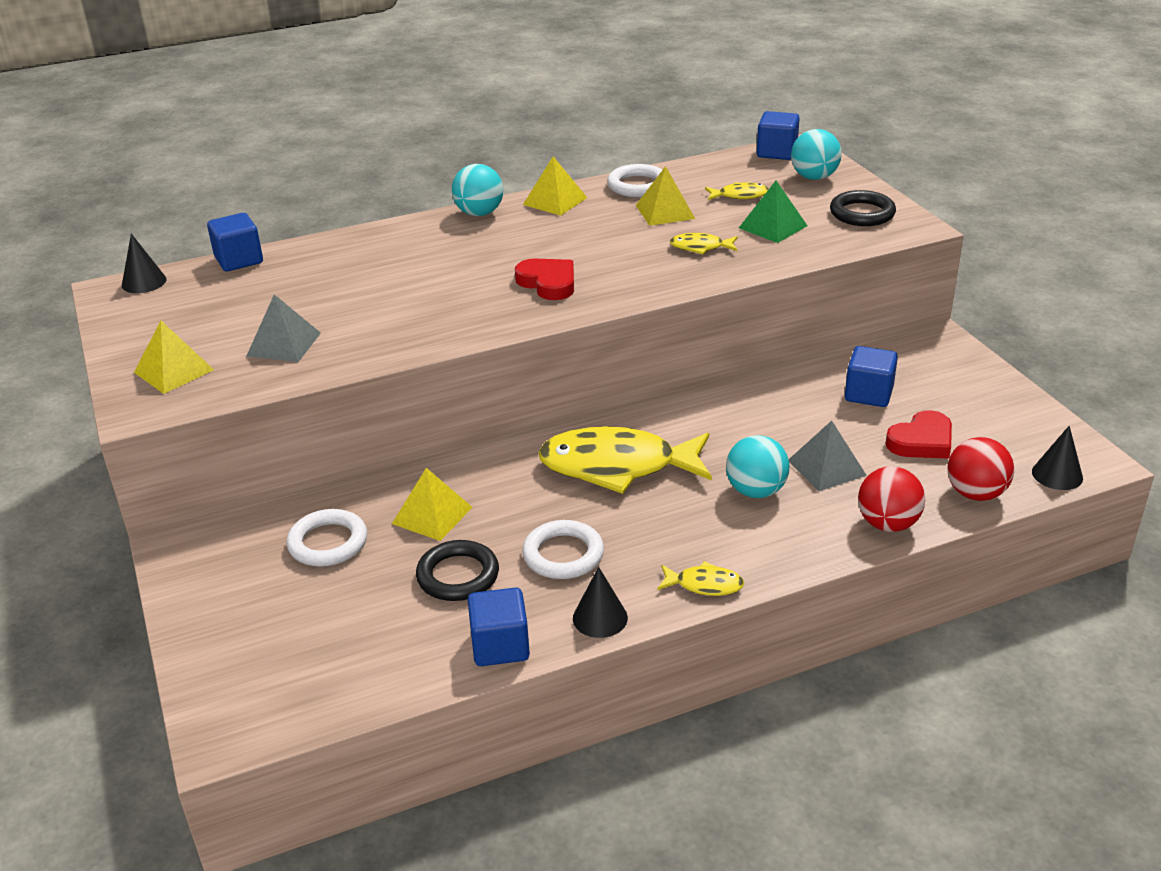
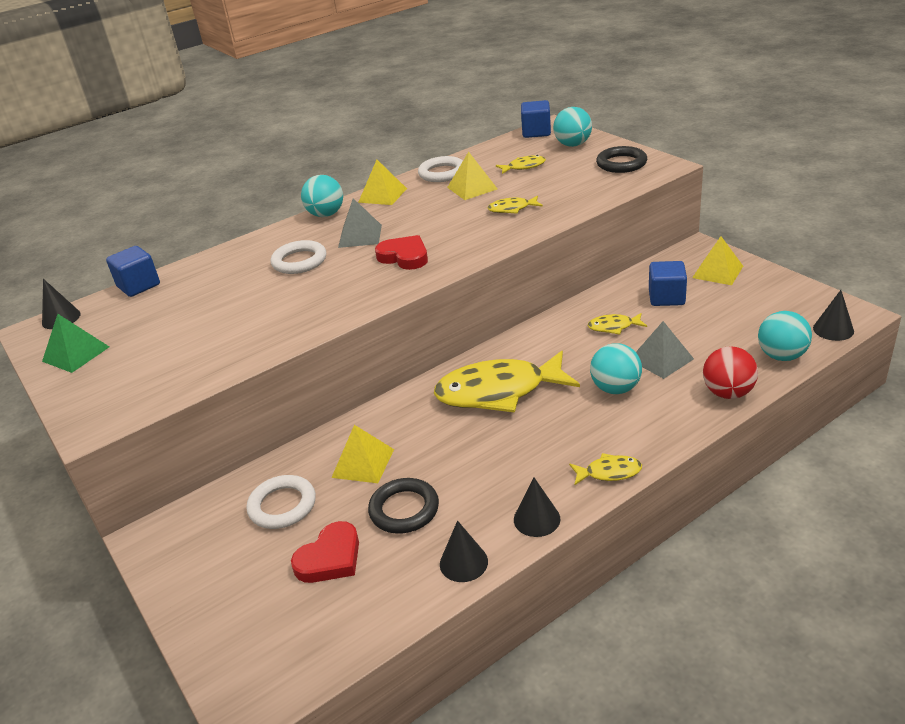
camera: 10 degrees left, 0 degrees up
yellow pyramid [134,321,214,394] -> yellow pyramid moved to [692,236,743,285]
grey pyramid [247,294,321,362] -> grey pyramid moved to [338,198,382,248]
blue cube [468,587,530,666] -> black cone [440,521,488,582]
white ring [522,520,604,579] -> white ring moved to [271,240,326,274]
green pyramid [739,181,807,243] -> green pyramid moved to [42,314,109,373]
red heart [885,410,952,459] -> red heart moved to [291,521,359,583]
red ball [947,437,1014,501] -> turquoise ball [758,311,812,361]
none -> yellow fish [588,313,647,335]

